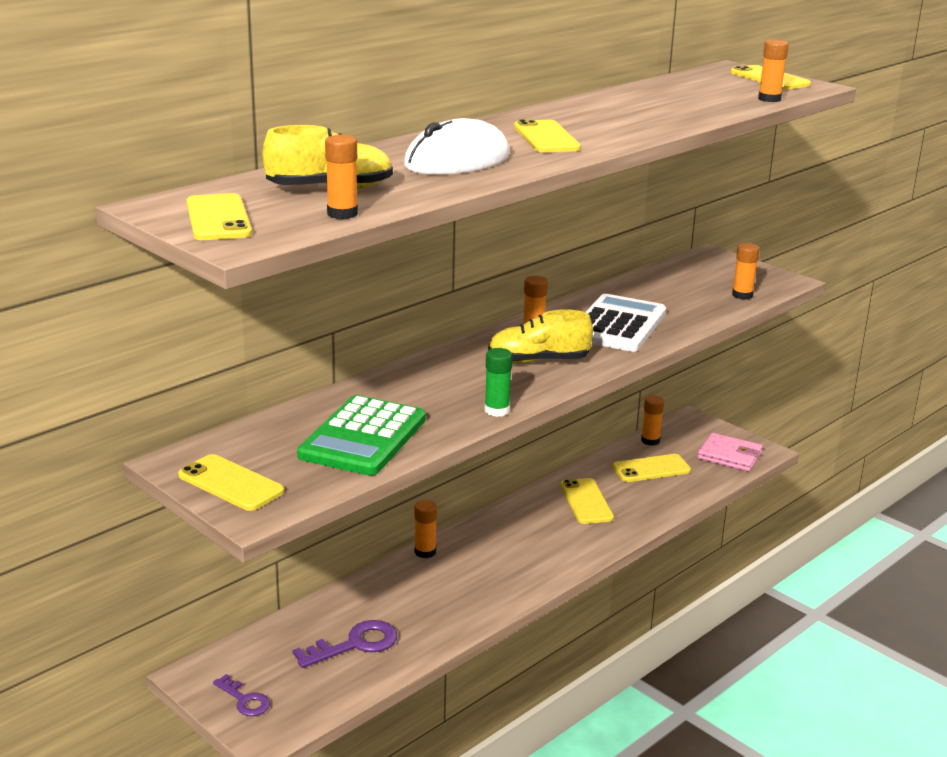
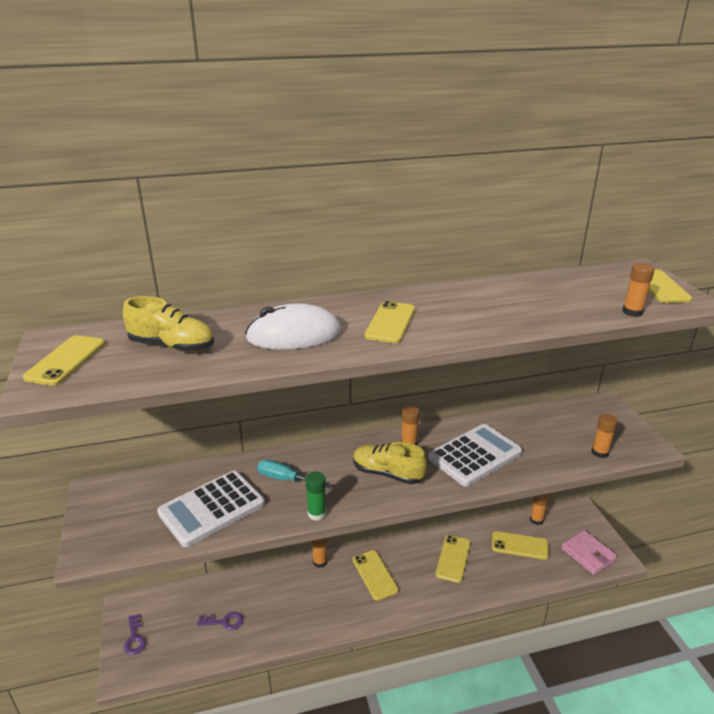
camera: 30 degrees right, 5 degrees up
yellow phone [178,454,284,511] -> yellow phone moved to [353,550,399,601]
purple key [292,620,397,668] -> purple key [197,612,243,630], size x0.63
green calculator [297,395,426,476] -> white calculator [157,471,265,547]
orange glue stick [325,135,358,219] -> none
none -> turquoise screwdriver [257,459,333,489]

